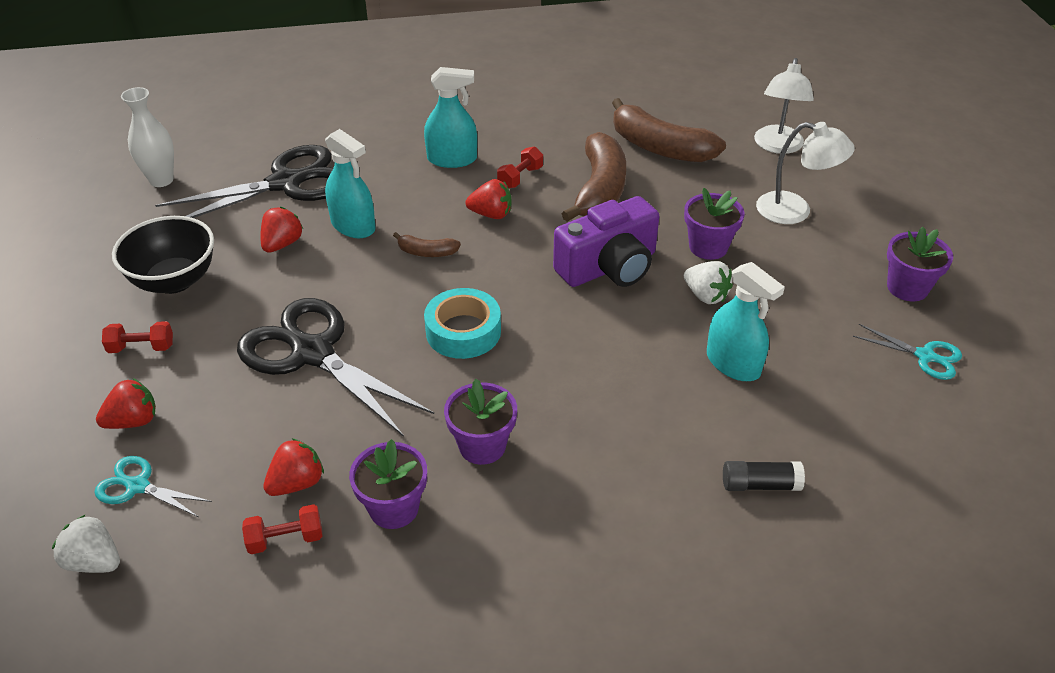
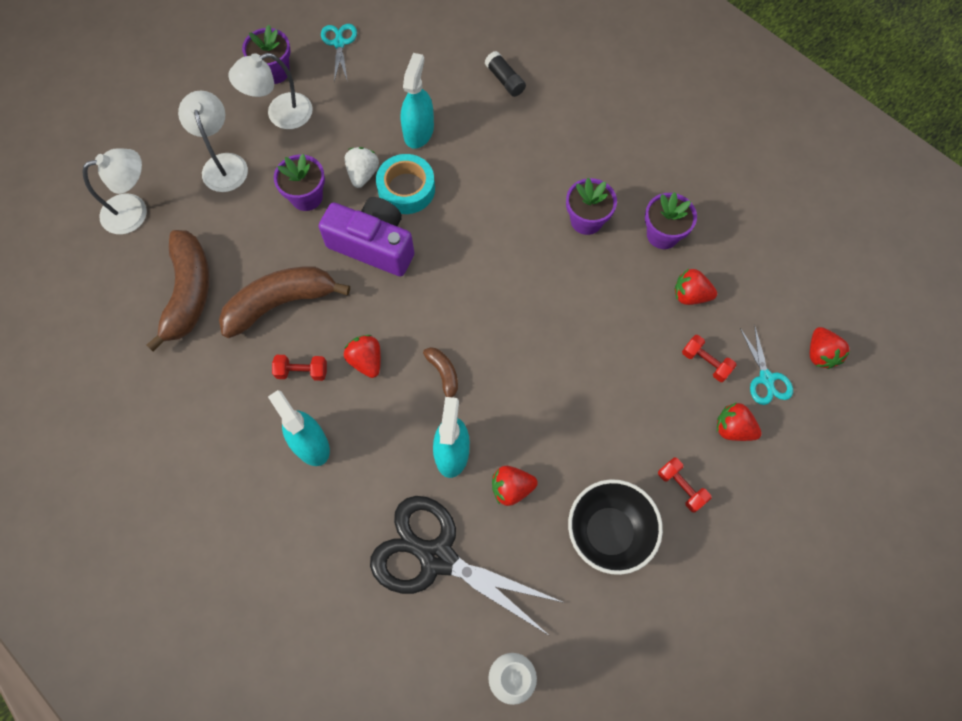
camera: 125 degrees left, 25 degrees up
white strawberry [52,514,120,573] -> red strawberry [810,327,850,369]
black scissors [237,298,434,437] -> none
red dumbbell [242,504,323,554] -> red dumbbell moved to [682,335,737,382]
turquoise tape [424,288,501,359] -> turquoise tape moved to [376,154,435,214]
none -> white lamp [228,53,313,129]

